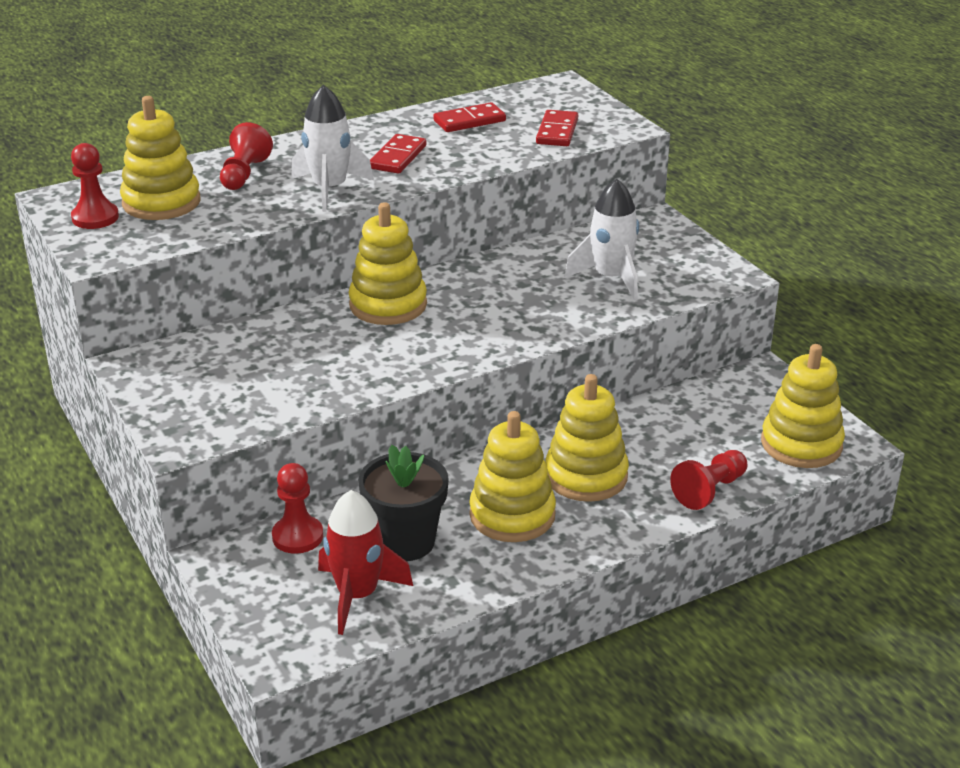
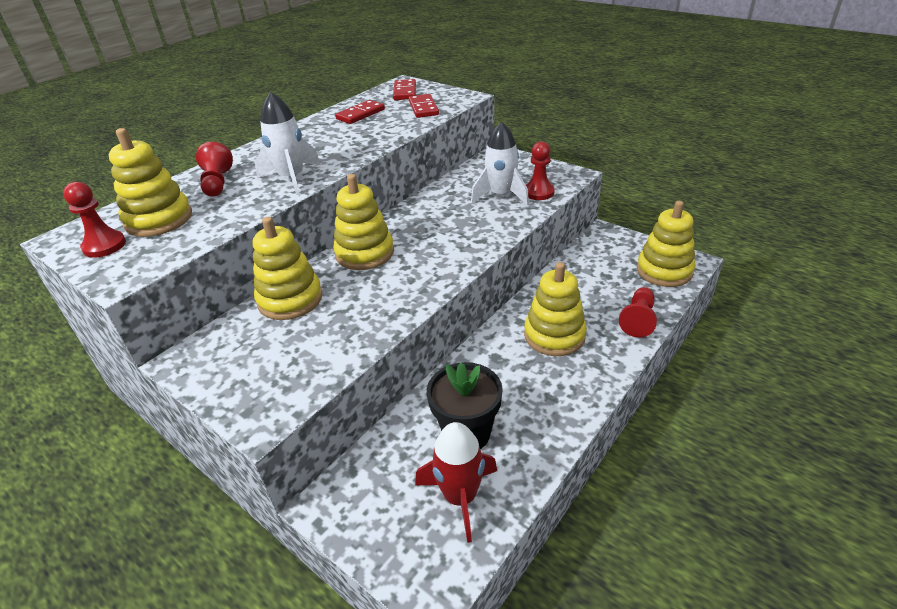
camera: 20 degrees left, 5 degrees up
red pawn [272,463,323,554] -> red pawn moved to [526,141,555,200]
red domino [370,134,426,174] -> red domino moved to [393,79,416,100]
yellow stacking toy [469,411,556,542] -> yellow stacking toy moved to [252,217,323,320]

